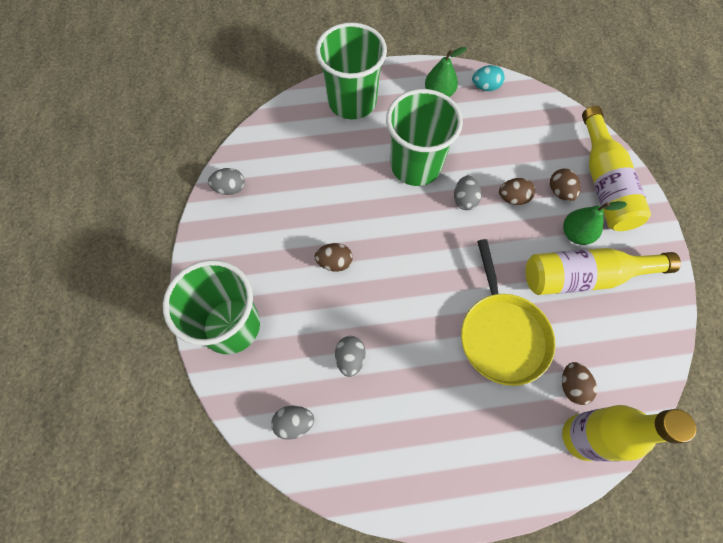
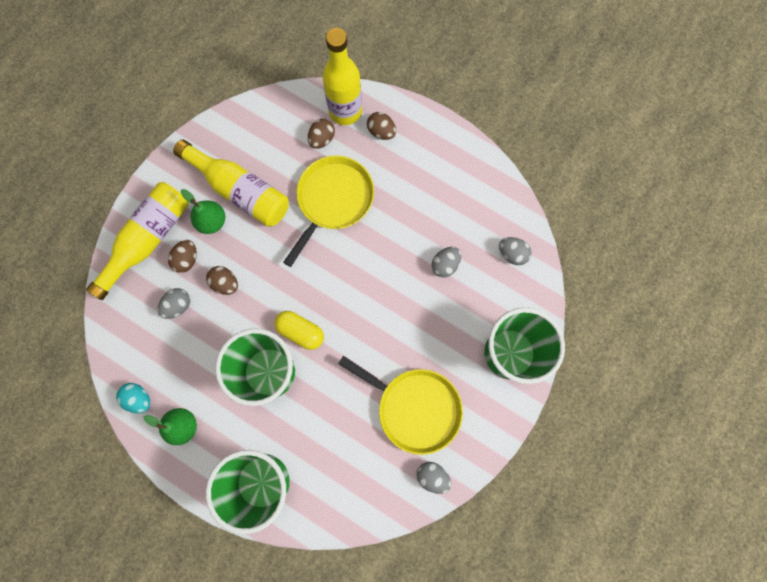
camera: 140 degrees left, 10 degrees up
brown egg [314,243,353,272] -> brown egg moved to [367,112,396,140]
grey egg [454,175,481,210] -> grey egg moved to [157,288,190,319]
none -> yellow capsule [274,311,324,350]
none -> yellow pan [338,356,463,455]

